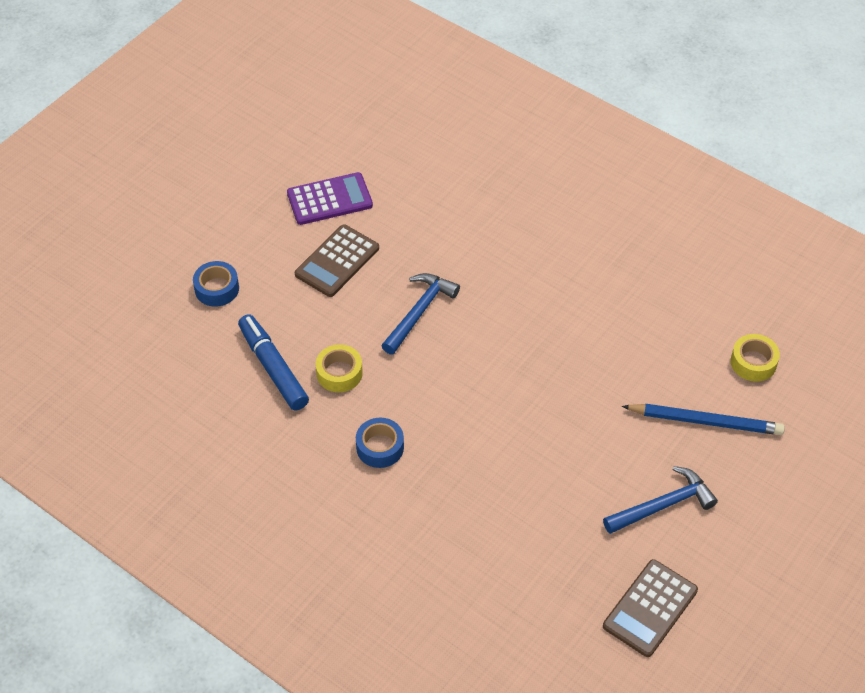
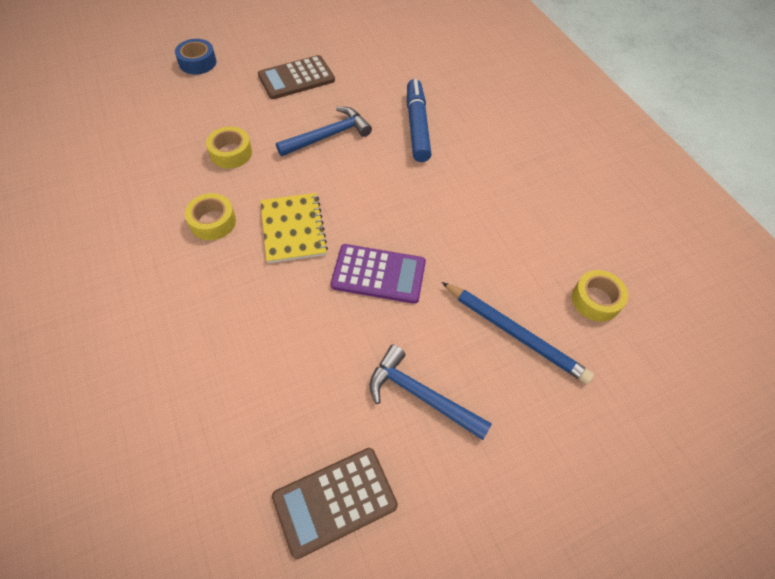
camera: 25 degrees right, 5 degrees up
blue marker [238,314,309,411] -> blue marker moved to [407,79,432,162]
purple calculator [287,172,373,225] -> purple calculator moved to [331,244,426,304]
blue tape [356,418,404,468] -> yellow tape [185,193,236,240]
blue hammer [603,466,718,534] -> blue hammer turned 150 degrees counterclockwise [370,345,492,440]
none -> yellow notebook [260,193,328,263]

